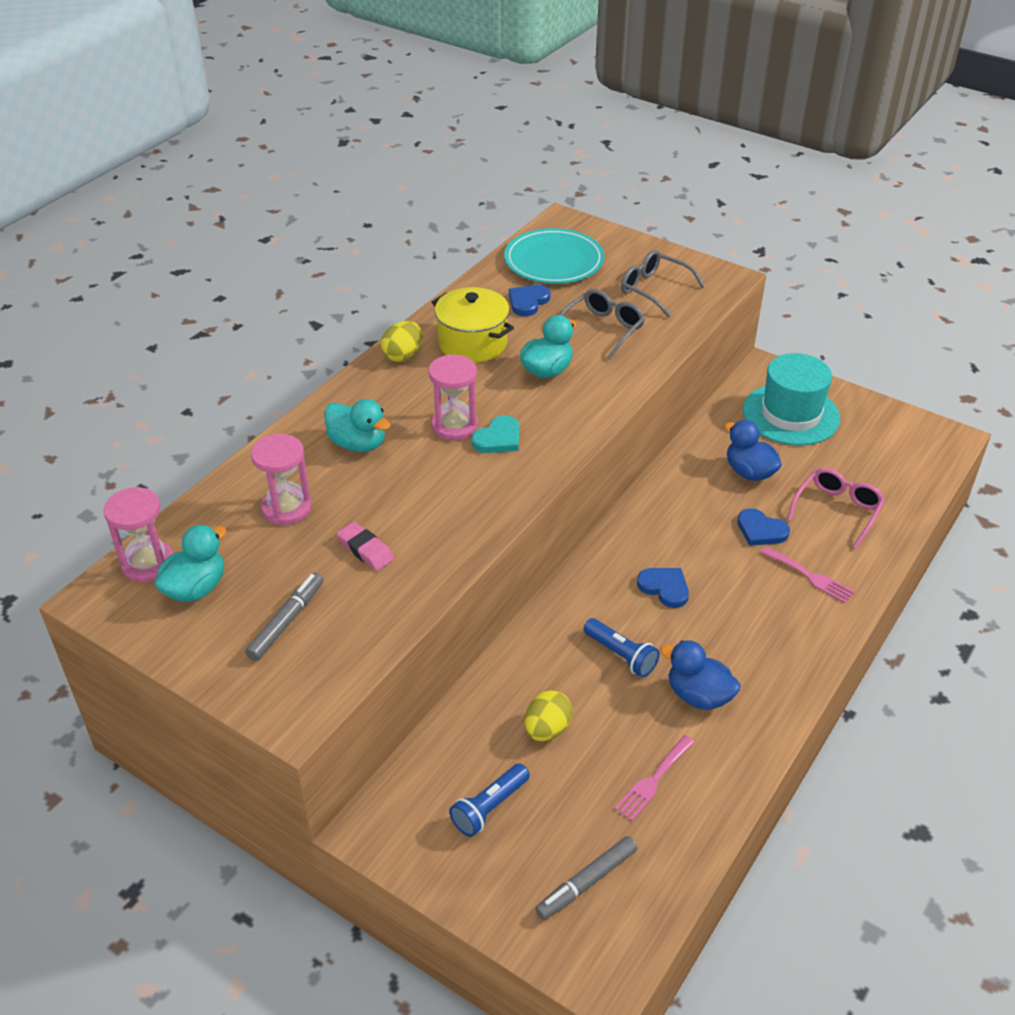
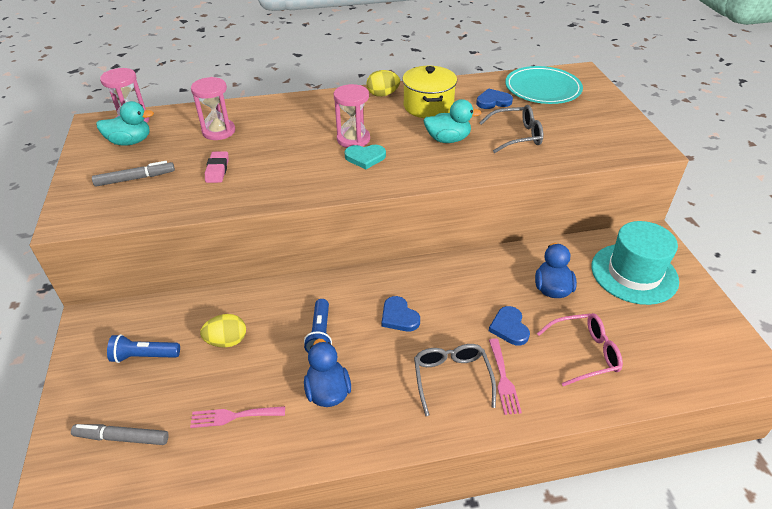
camera: 45 degrees right, 0 degrees up
turquoise duck [324,399,391,452] -> none
grey glasses [621,250,705,317] -> grey glasses moved to [414,344,496,416]
blue heart [637,568,689,608] -> blue heart turned 150 degrees clockwise [381,296,420,331]

